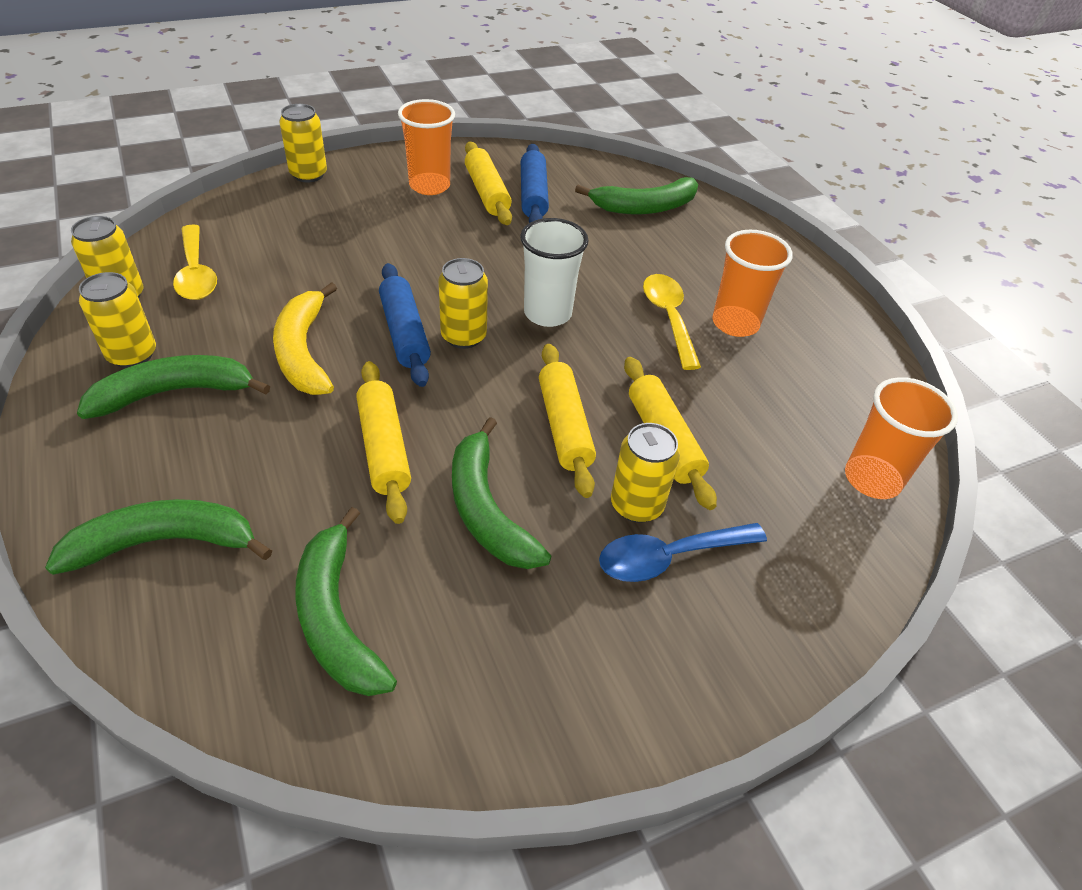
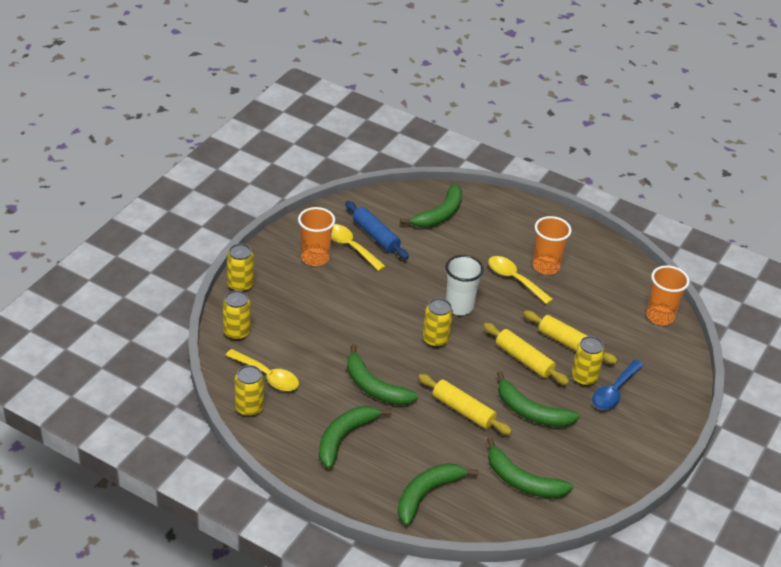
camera: 35 degrees left, 5 degrees down
yellow can [79,272,156,368] -> yellow can moved to [223,290,251,340]
yellow banana [273,282,337,395] -> green banana [347,344,418,405]
blue rolling pin [379,263,431,387] -> none
yellow rolling pin [465,142,512,225] -> yellow spoon [331,224,386,271]

